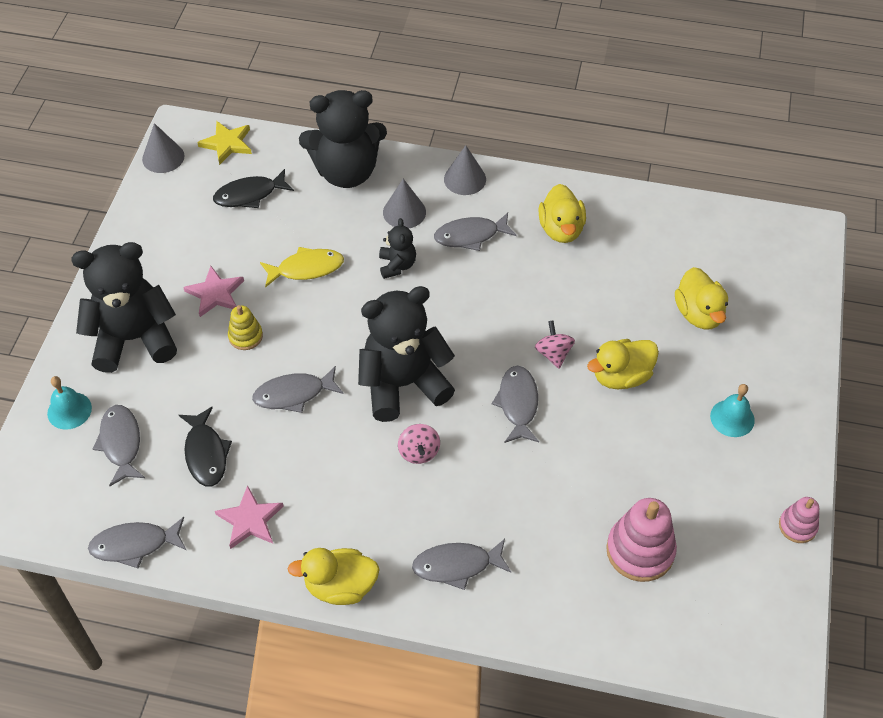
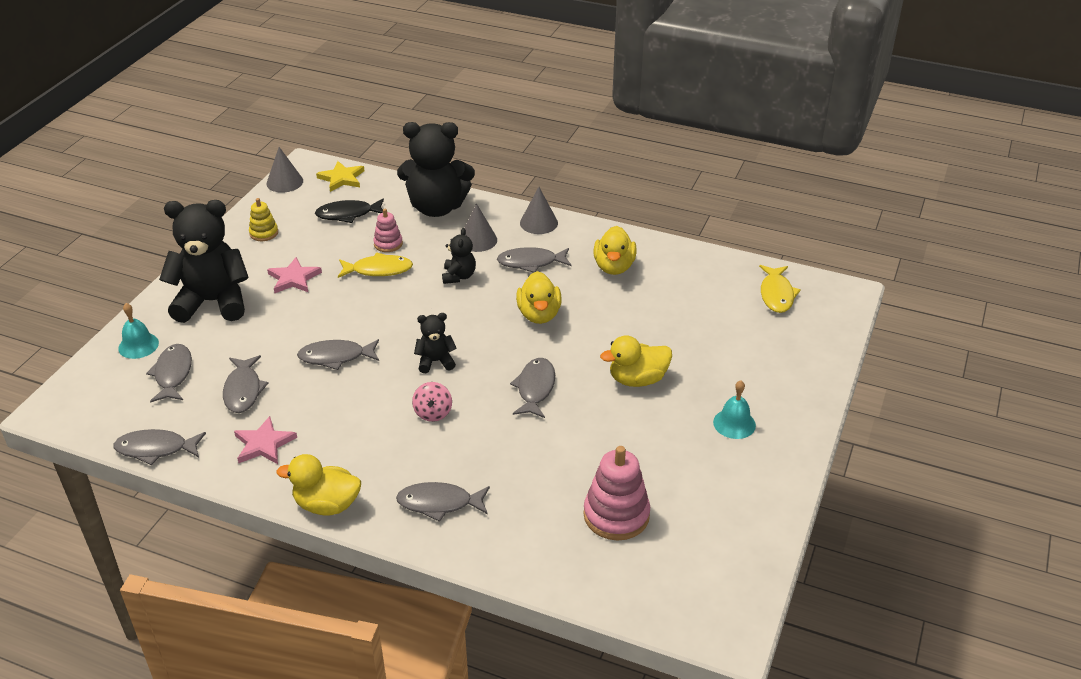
camera: 10 degrees right, 15 degrees down
black fish [179,407,232,486] -> grey fish [223,355,268,413]
yellow stacking toy [228,305,263,350] -> yellow stacking toy moved to [249,198,278,241]
black teddy bear [358,286,455,422] -> black teddy bear [414,313,457,373], size x0.47
pink spinning top [535,321,575,369] -> none
yellow duck [675,267,728,329] -> yellow duck moved to [516,271,562,324]
pink stacking toy [779,497,819,543] -> pink stacking toy moved to [373,209,403,252]
none -> yellow fish [759,265,801,313]

